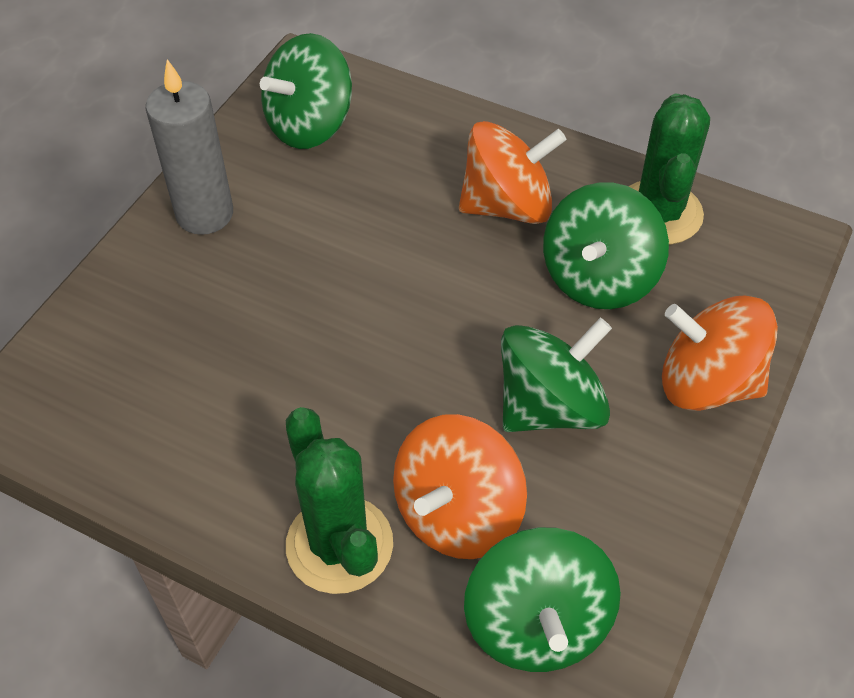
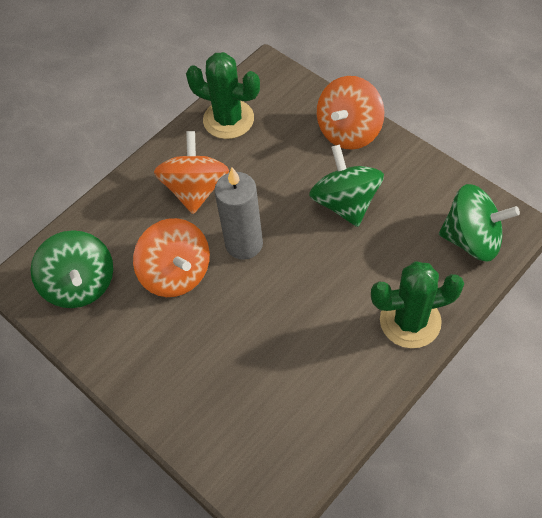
camera: 70 degrees left, 5 degrees up
grey candle [146,59,233,235] -> grey candle moved to [214,167,263,260]
orange spinning top [393,414,527,559] -> orange spinning top moved to [133,218,210,297]
green spinning top [543,182,669,309] -> none

